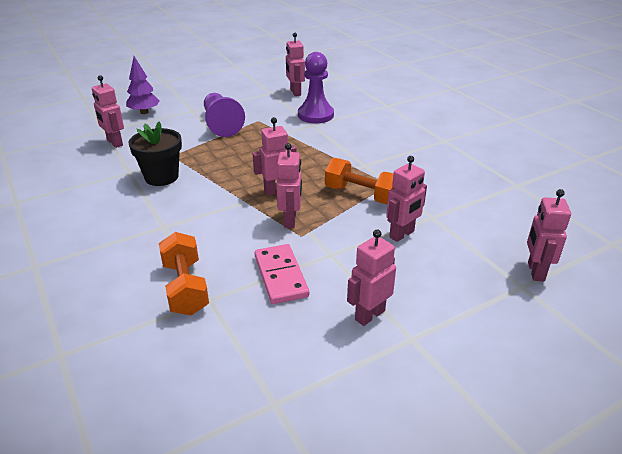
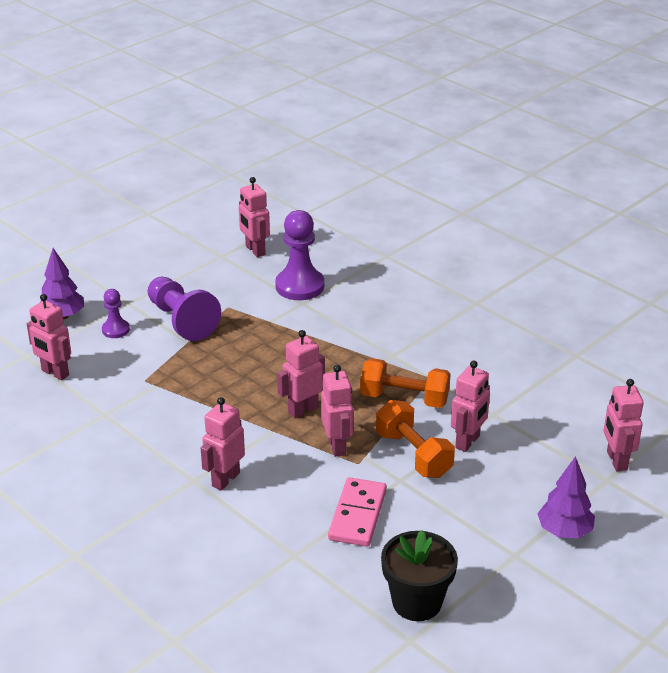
camera: 15 degrees left, 0 degrees up
black flower pot [129,121,182,186] -> black flower pot moved to [381,530,458,621]
orange dumbbell [159,232,209,316] -> orange dumbbell moved to [376,400,455,478]
pink domino [255,244,309,304] -> pink domino turned 45 degrees clockwise [328,477,387,547]
pink robot [347,229,396,326] -> pink robot moved to [201,397,245,491]
none -> purple pawn [102,289,130,338]
none -> purple tree [537,456,595,538]

